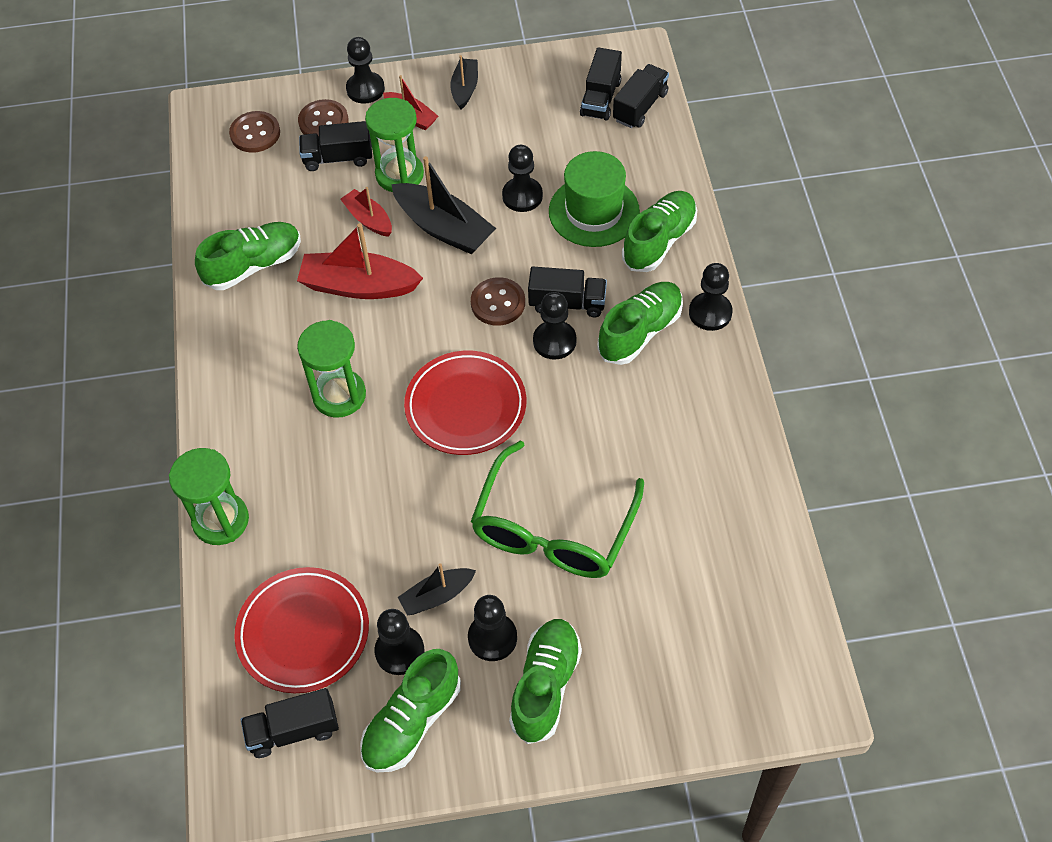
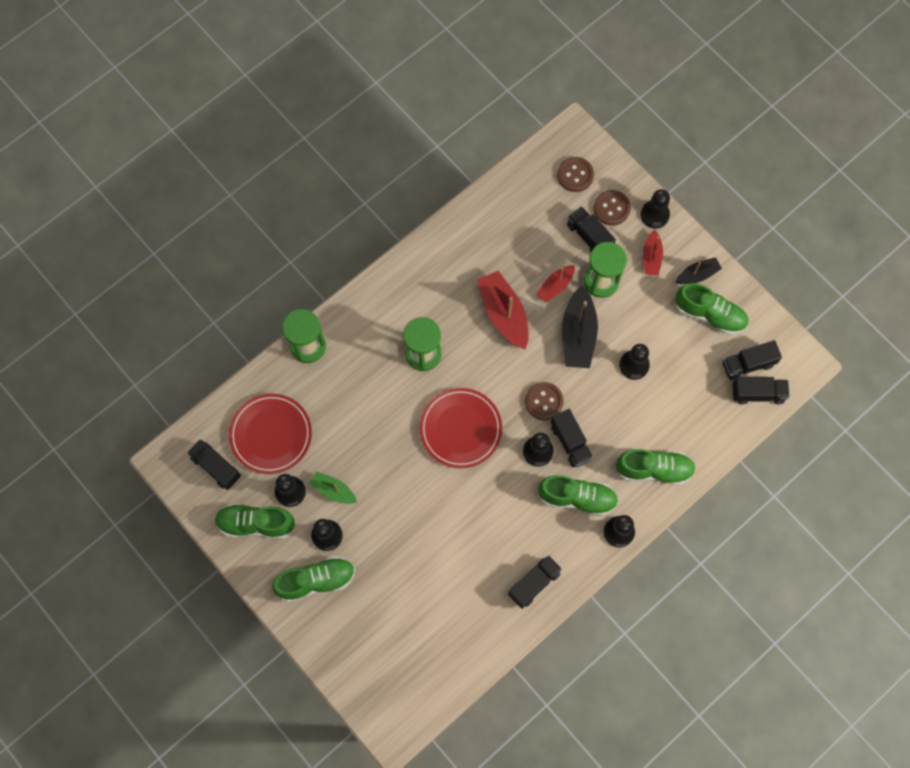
camera: 55 degrees right, 15 degrees up
green shoe [195,222,301,290] -> green shoe moved to [675,283,749,335]
red boat [340,187,392,237] -> red boat turned 150 degrees counterclockwise [536,265,575,303]
black boat [398,563,476,616] -> green boat [309,471,357,504]
green glasses [471,441,644,578] -> none
green hat [549,151,640,247] -> none
none -> black truck [508,555,562,609]

